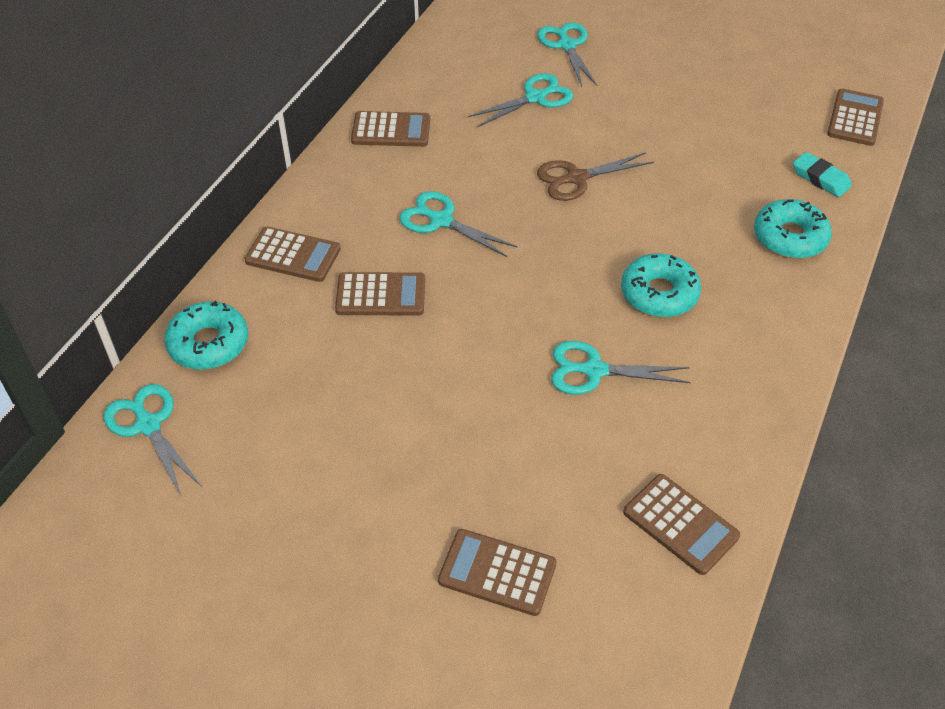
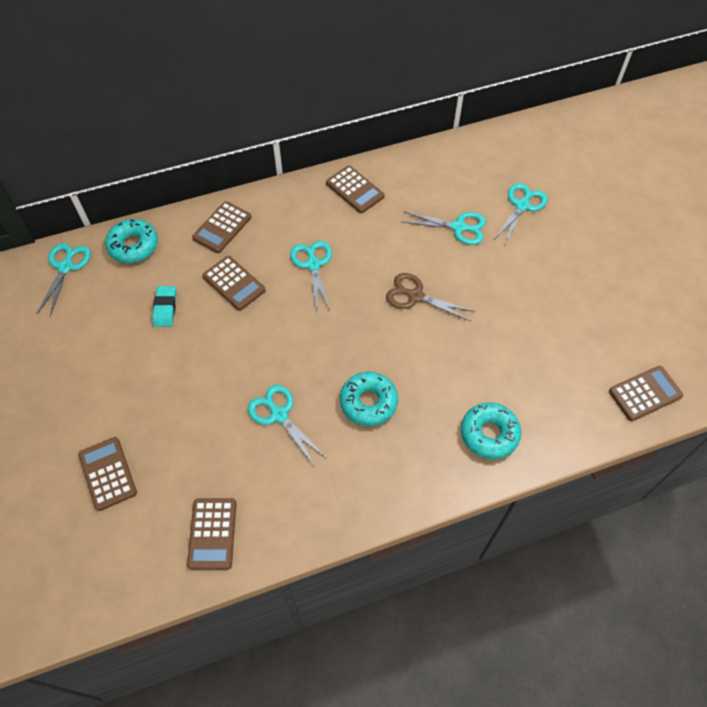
camera: 45 degrees right, 10 degrees up
brown calculator [244,227,341,282] -> brown calculator turned 60 degrees clockwise [192,201,251,253]
turquoise eraser [793,152,852,197] -> turquoise eraser moved to [152,286,176,327]

